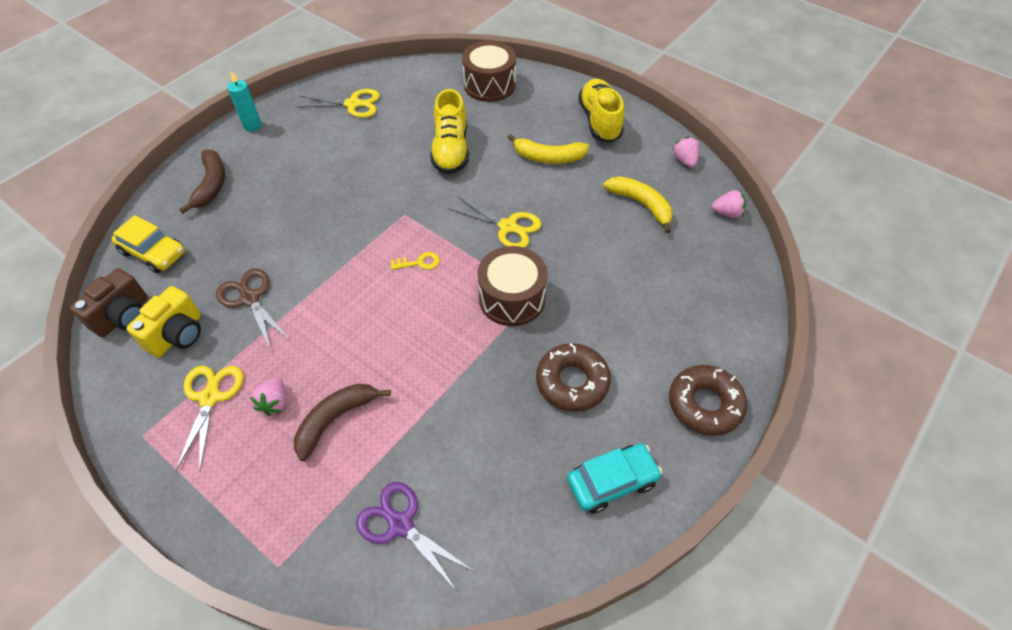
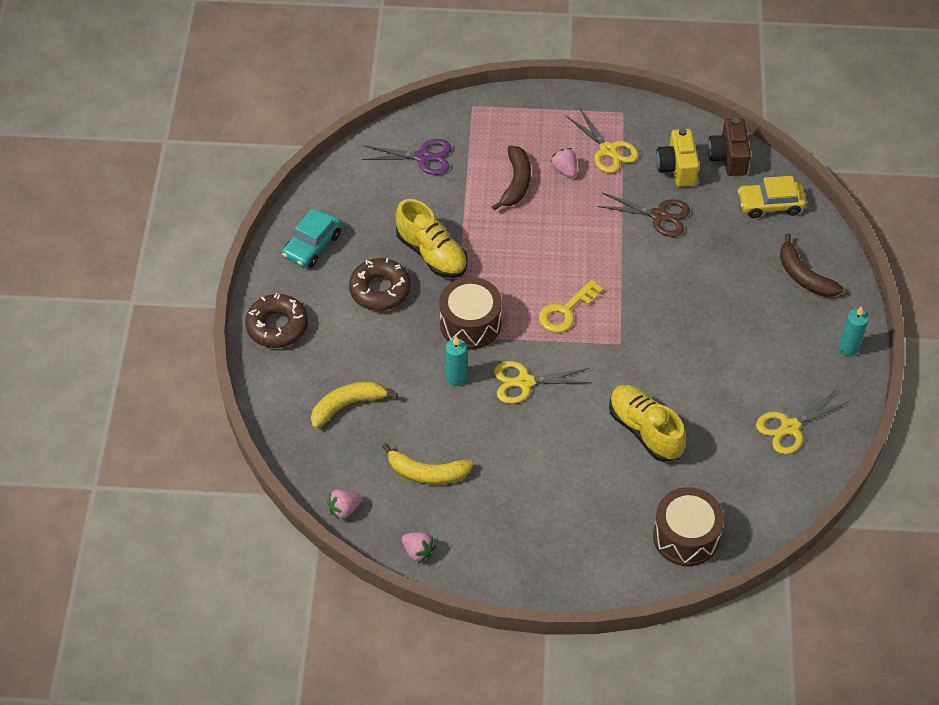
camera: 145 degrees right, 0 degrees up
yellow key [390,252,440,270] -> yellow key [539,279,603,333], size x1.66
yellow banana [508,134,589,164] -> yellow banana moved to [311,381,398,429]
yellow shoe [578,79,624,143] -> yellow shoe moved to [395,199,468,278]
none -> turquoise candle [445,336,467,386]

